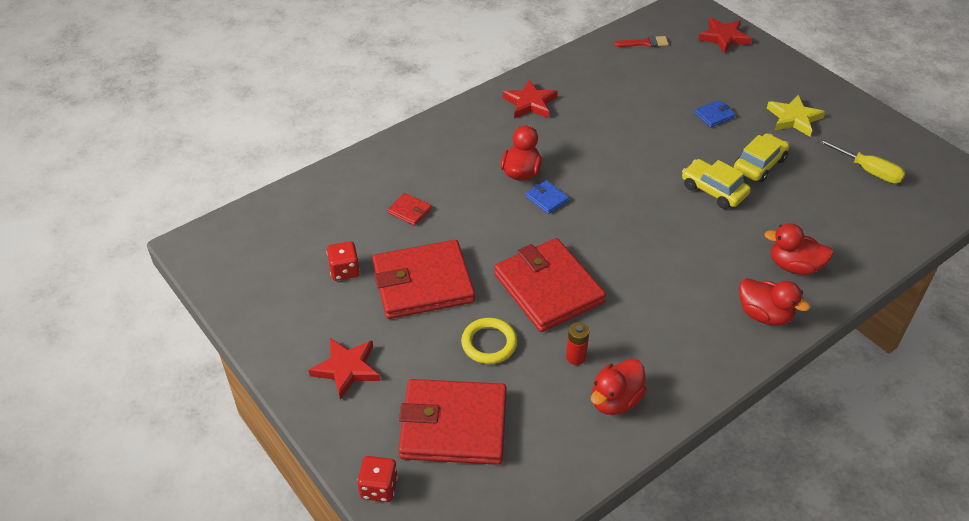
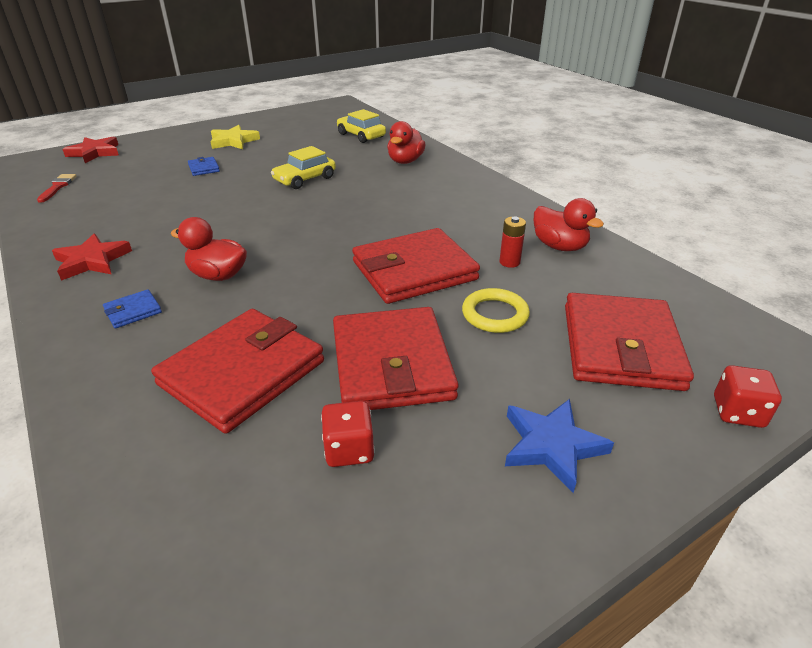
camera: 85 degrees left, 10 degrees down
red star [308,338,380,400] -> blue star [505,399,614,493]
red wallet [387,193,432,226] -> red wallet [151,309,324,434], size x2.44
blue wallet [526,180,569,214] -> blue wallet moved to [103,289,162,328]
yellow car [733,133,789,183] -> yellow car moved to [337,109,386,143]
red duck [739,278,810,326] -> none
yellow screwdriver [817,138,906,183] -> none

